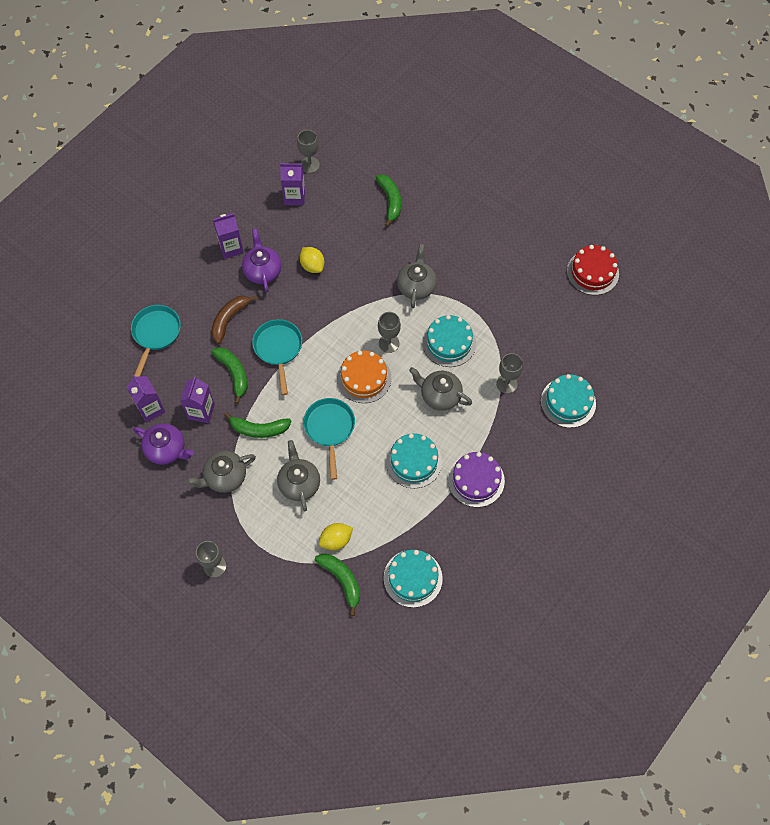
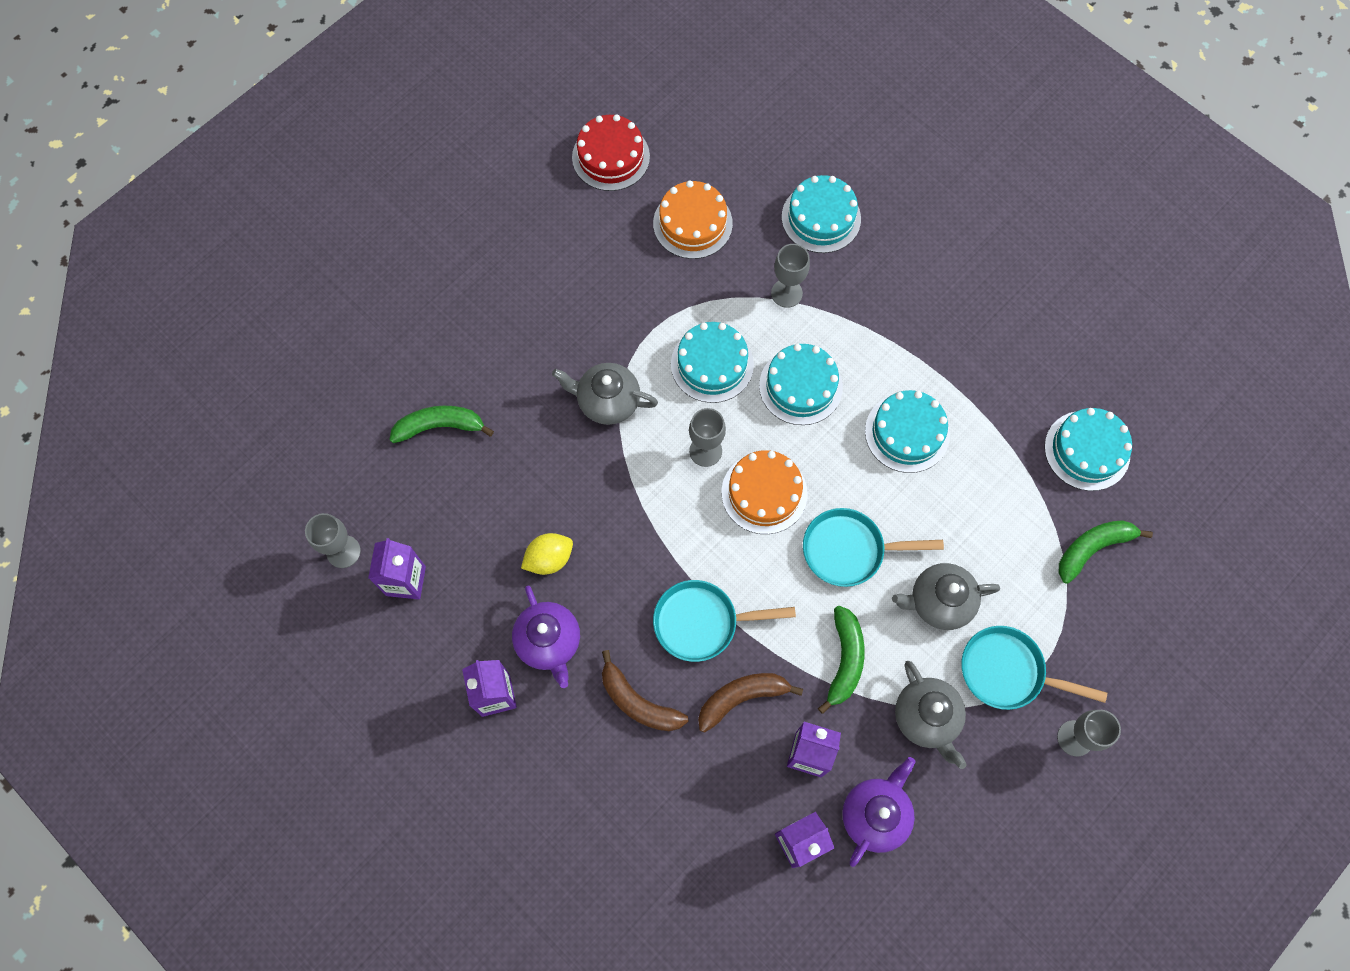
camera: 85 degrees left, 5 degrees up
turquoise pan [131,305,181,378] -> turquoise pan moved to [961,626,1107,710]
green banana [211,347,247,404] -> brown banana [698,673,803,732]
purple teapot [242,229,282,292] -> purple teapot turned 105 degrees counterclockwise [512,586,580,688]
yellow lemon [319,523,353,550] -> none
grey teapot [409,367,472,411] -> turquoise cake [759,344,843,425]
purple cake [448,452,505,507] -> none
none -> orange cake [653,180,733,259]

